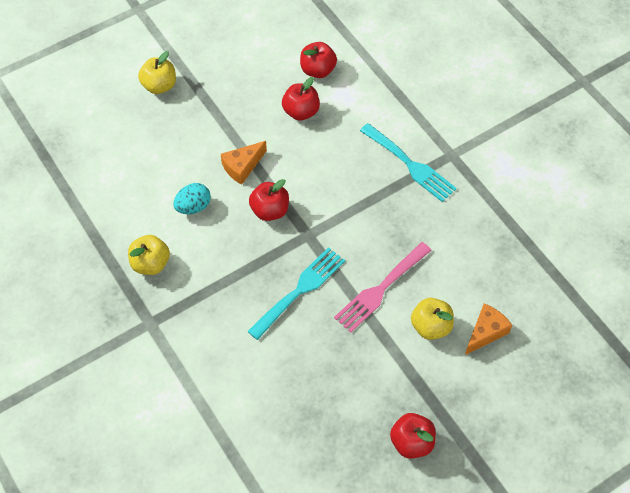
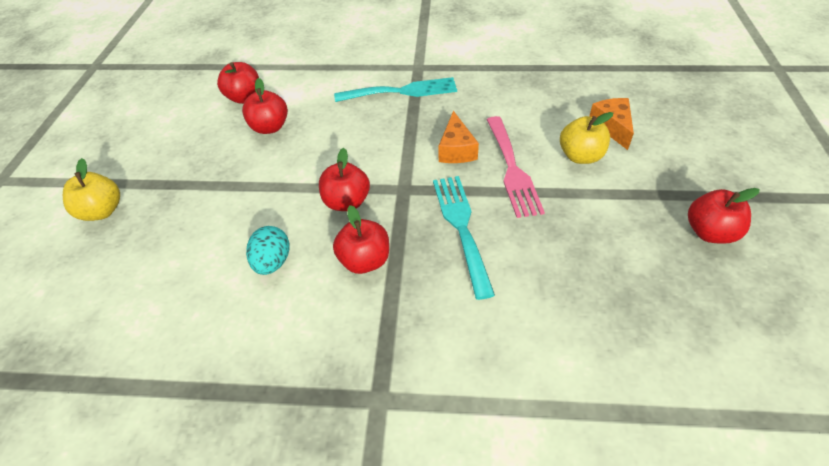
camera: 50 degrees left, 10 degrees down
yellow apple [128,235,170,275] -> none
orange cheese [221,141,267,185] -> orange cheese moved to [439,111,479,163]
none -> red apple [333,205,389,274]

